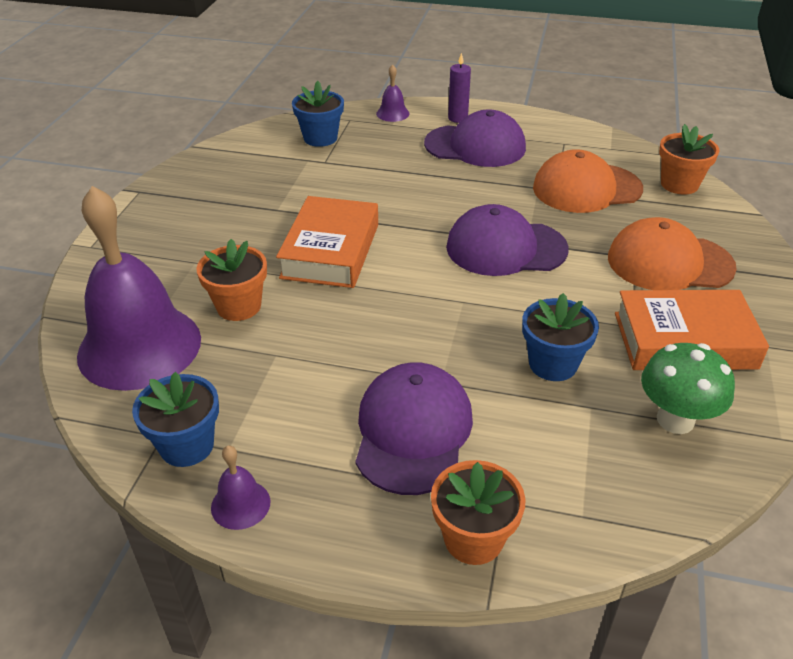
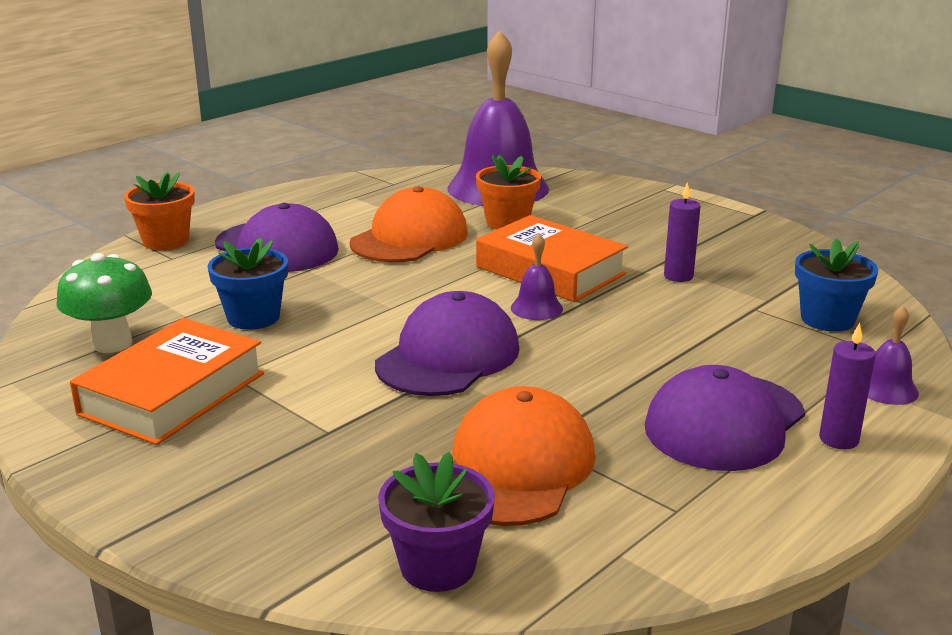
camera: 120 degrees right, 15 degrees down
blue flower pot [132,372,219,467] -> none
purple bell [211,446,270,530] -> purple bell moved to [511,234,563,320]
orange cap [608,217,737,290] -> orange cap moved to [350,186,468,262]
orange flower pot [659,124,720,195] -> purple flower pot [378,452,495,592]
none -> purple candle [664,183,701,282]

